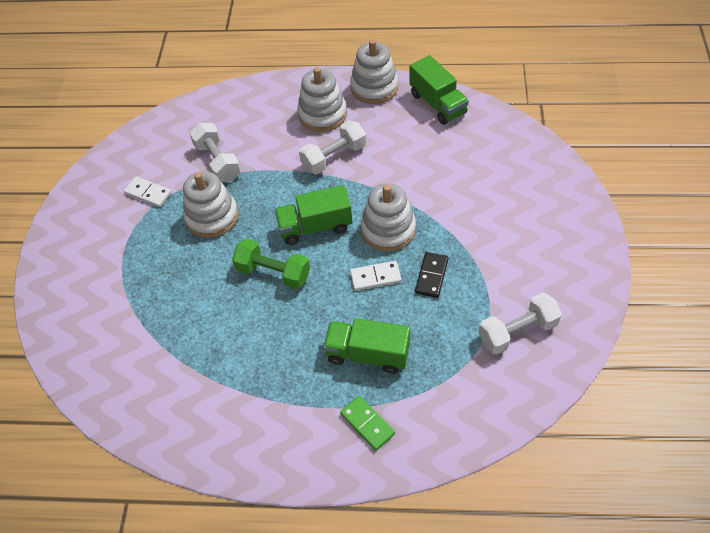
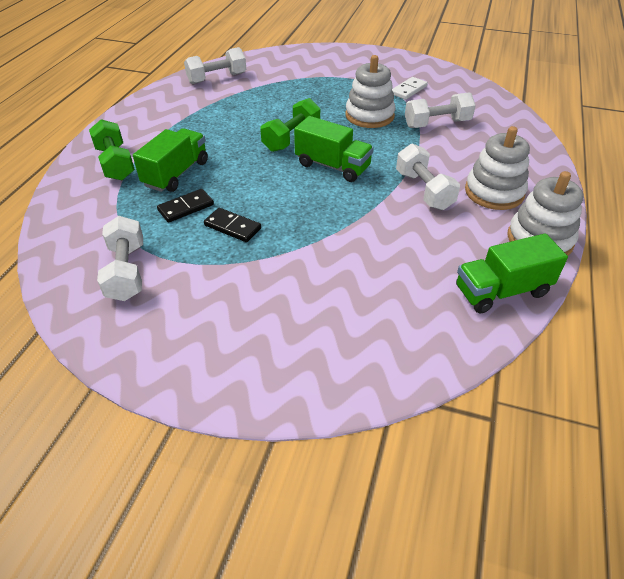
camera: 100 degrees right, 10 degrees down
green truck [274,185,353,245] -> green truck turned 120 degrees clockwise [294,116,374,182]
green domino [340,396,395,451] -> green dumbbell [89,119,135,180]
white domino [350,261,401,291] -> none
white stacking toy [361,183,416,252] -> none
none -> black domino [157,189,214,223]
none -> white dumbbell [184,47,246,84]

